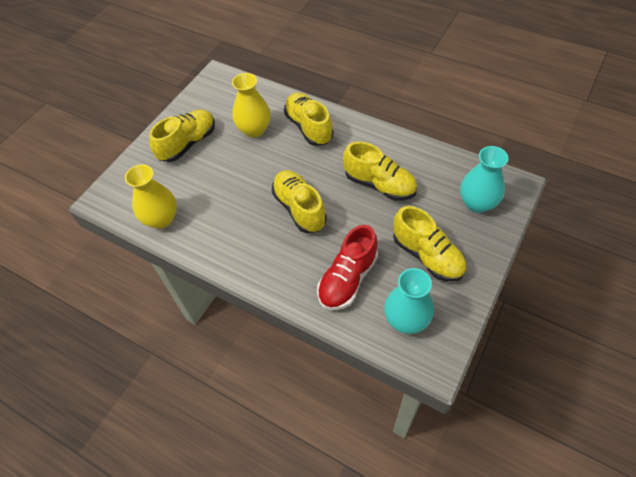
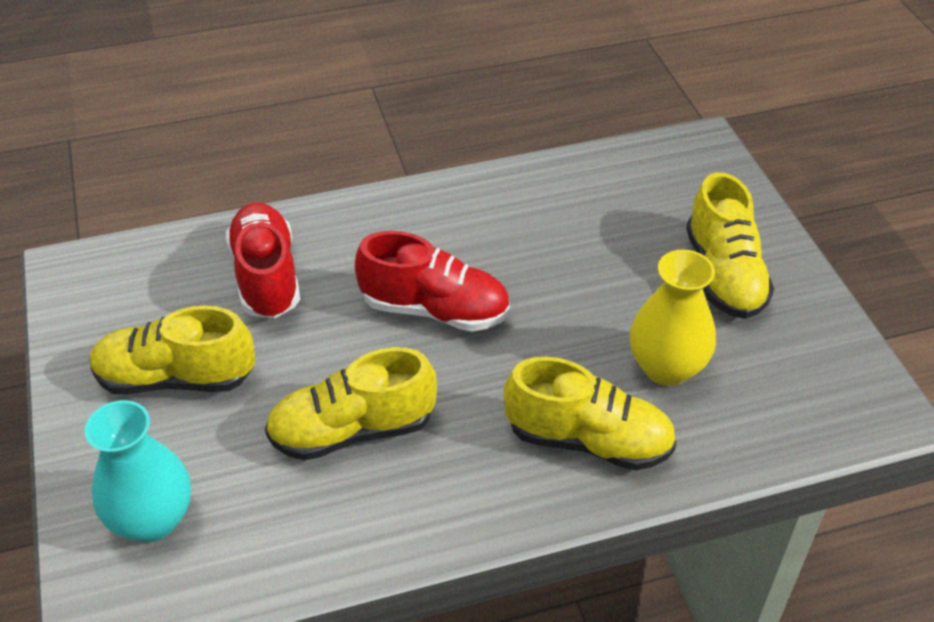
camera: 130 degrees right, 10 degrees down
yellow vase [125,164,177,229] -> none
yellow shoe [272,170,327,233] -> red shoe [355,231,510,332]
turquoise vase [384,268,434,334] -> none

